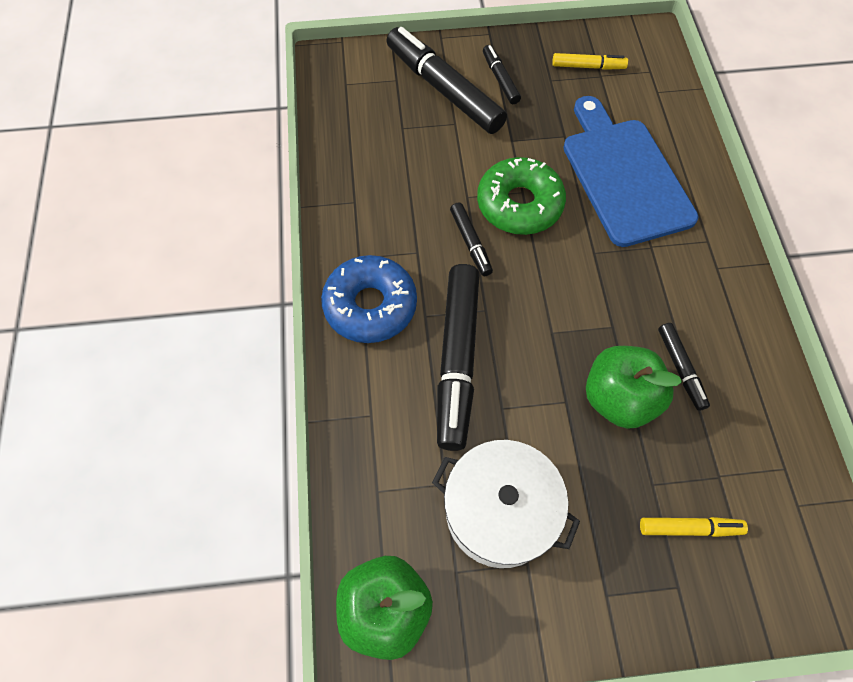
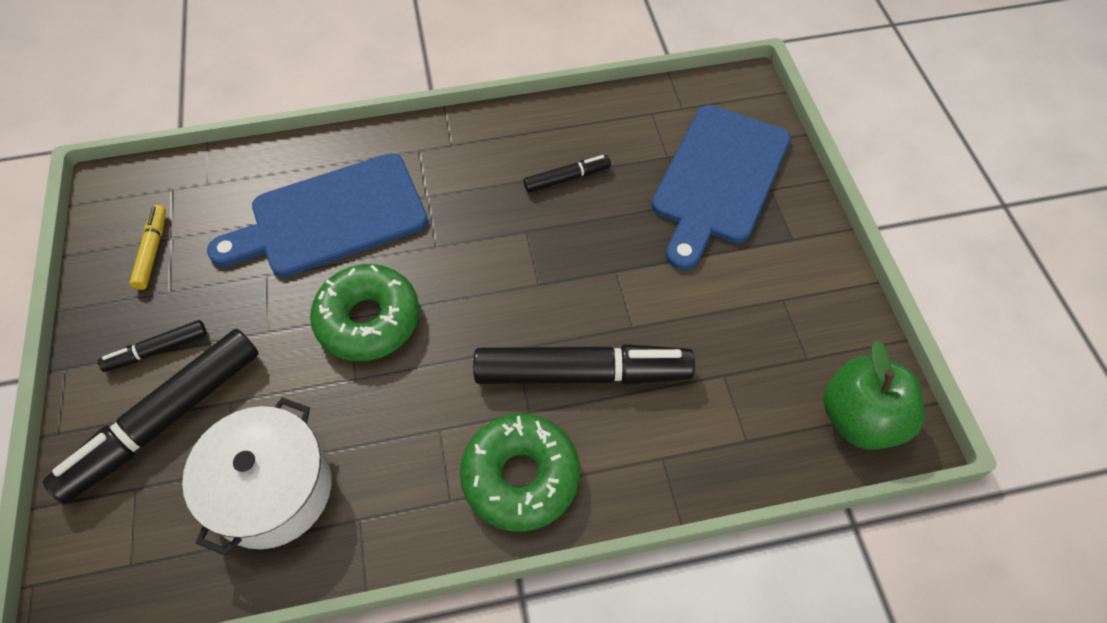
camera: 95 degrees left, 5 degrees down
blue donut [321,255,417,343] -> green donut [460,414,580,532]
white pot [432,440,580,568] -> white pot moved to [182,398,332,556]
black marker [450,202,493,276] -> none
green apple [586,346,682,429] -> none
yellow marker [640,517,748,537] -> blue cutting board [652,105,791,270]

